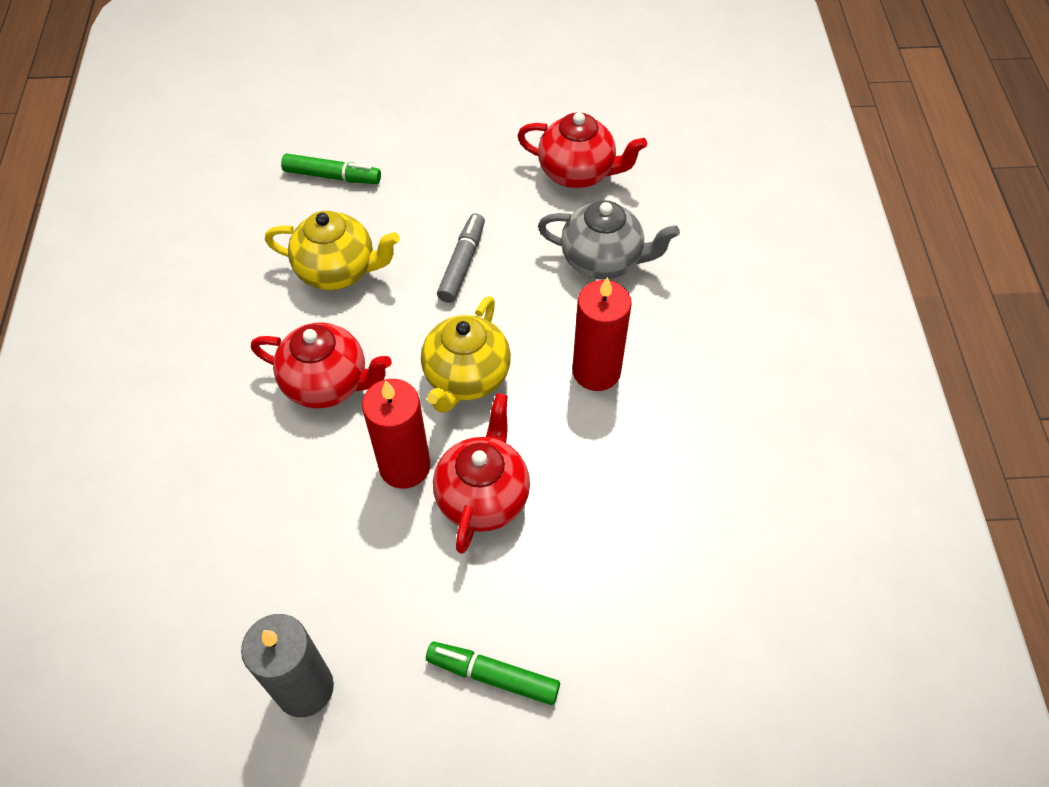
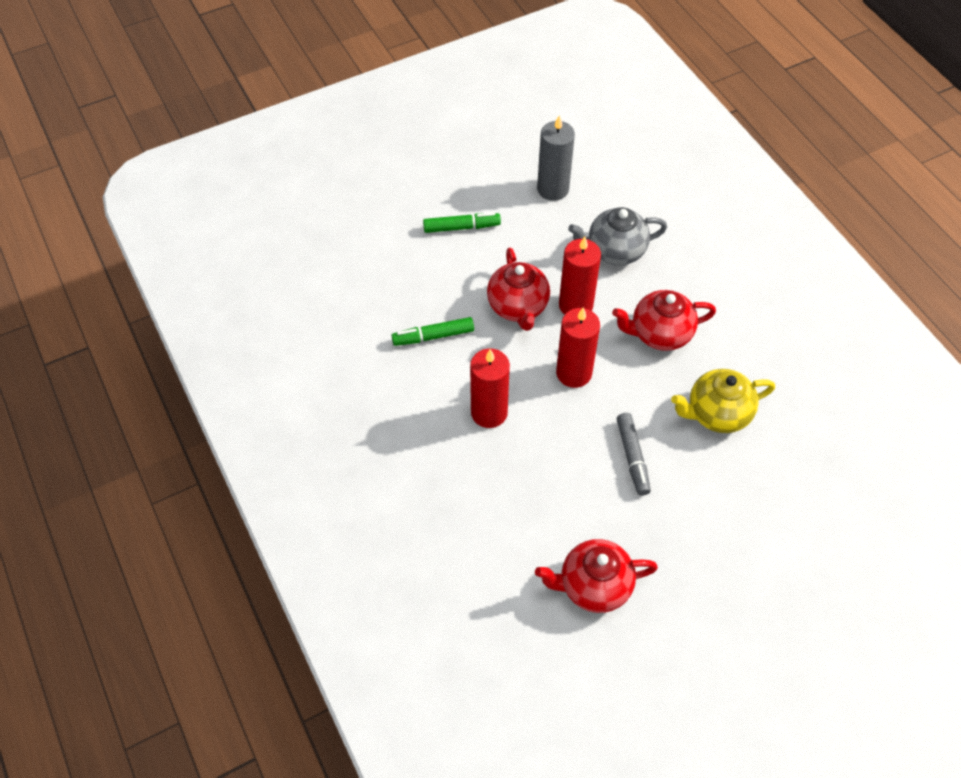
camera: 155 degrees right, 0 degrees up
green marker [281,153,381,184] -> green marker moved to [391,317,474,346]
yellow teapot [421,296,511,413] -> red candle [556,307,600,388]
grey teapot [538,200,680,280] -> grey teapot moved to [568,207,667,265]

